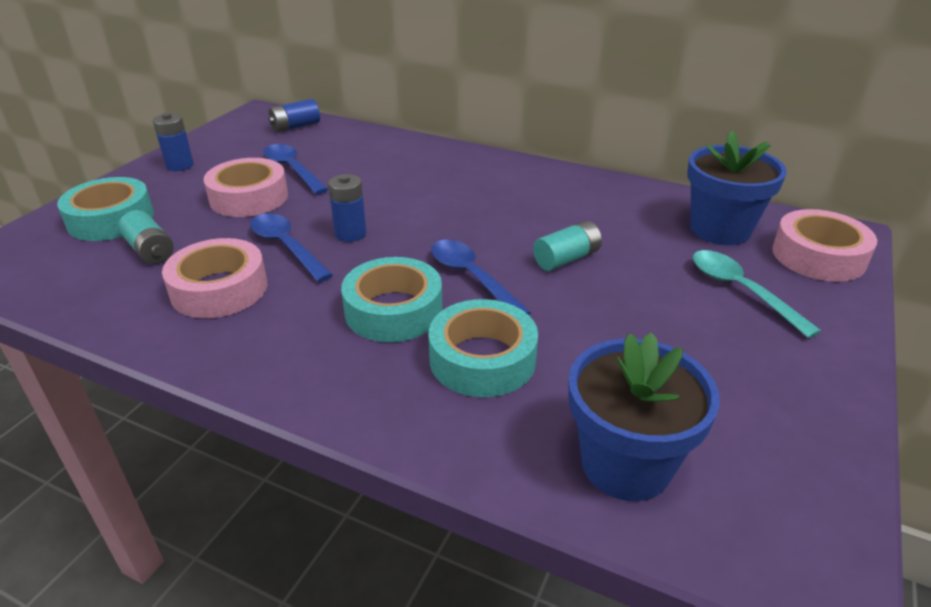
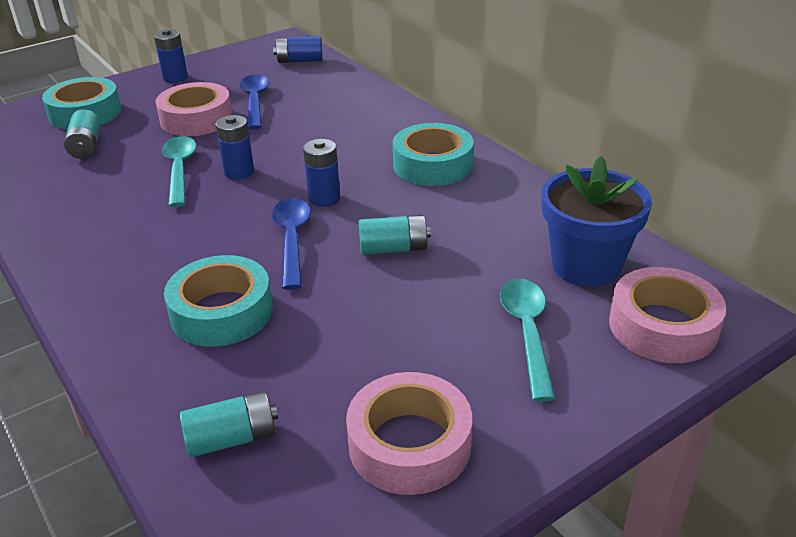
camera: 30 degrees right, 0 degrees up
pink tape [162,238,267,318] -> pink tape moved to [346,372,472,495]
blue spoon [250,213,333,282] -> turquoise spoon [162,136,197,207]
turquoise tape [341,257,443,342] -> turquoise tape moved to [393,123,474,186]
blue flower pot [568,332,720,501] -> turquoise battery [180,391,278,457]
none -> blue battery [303,139,340,207]

